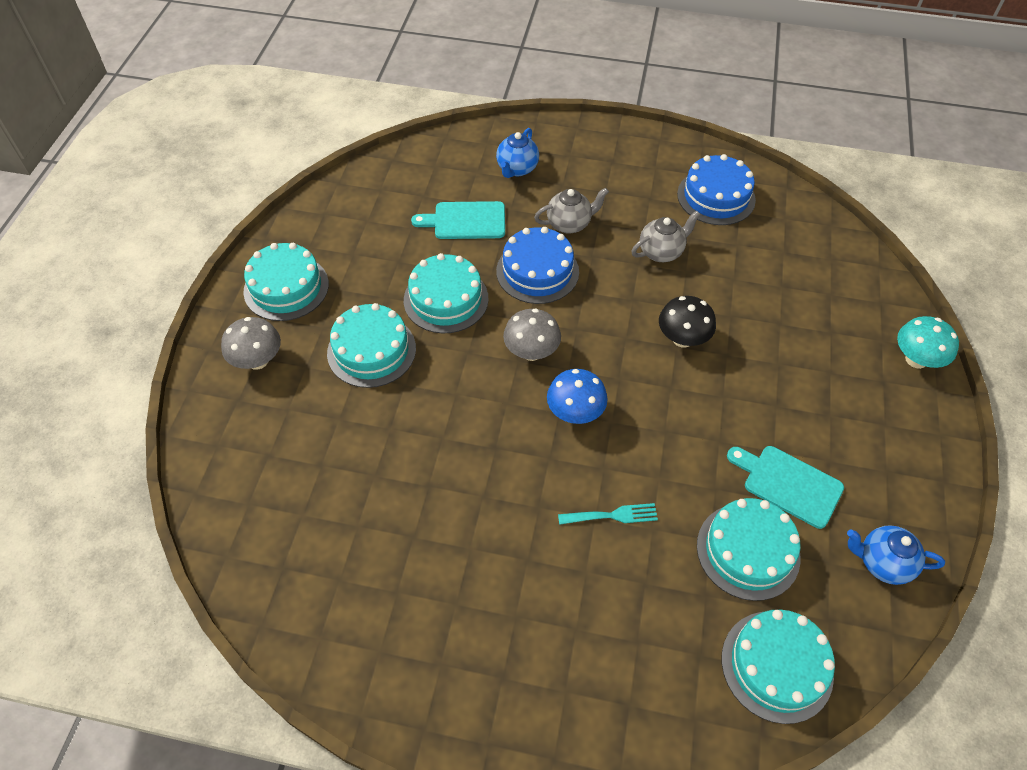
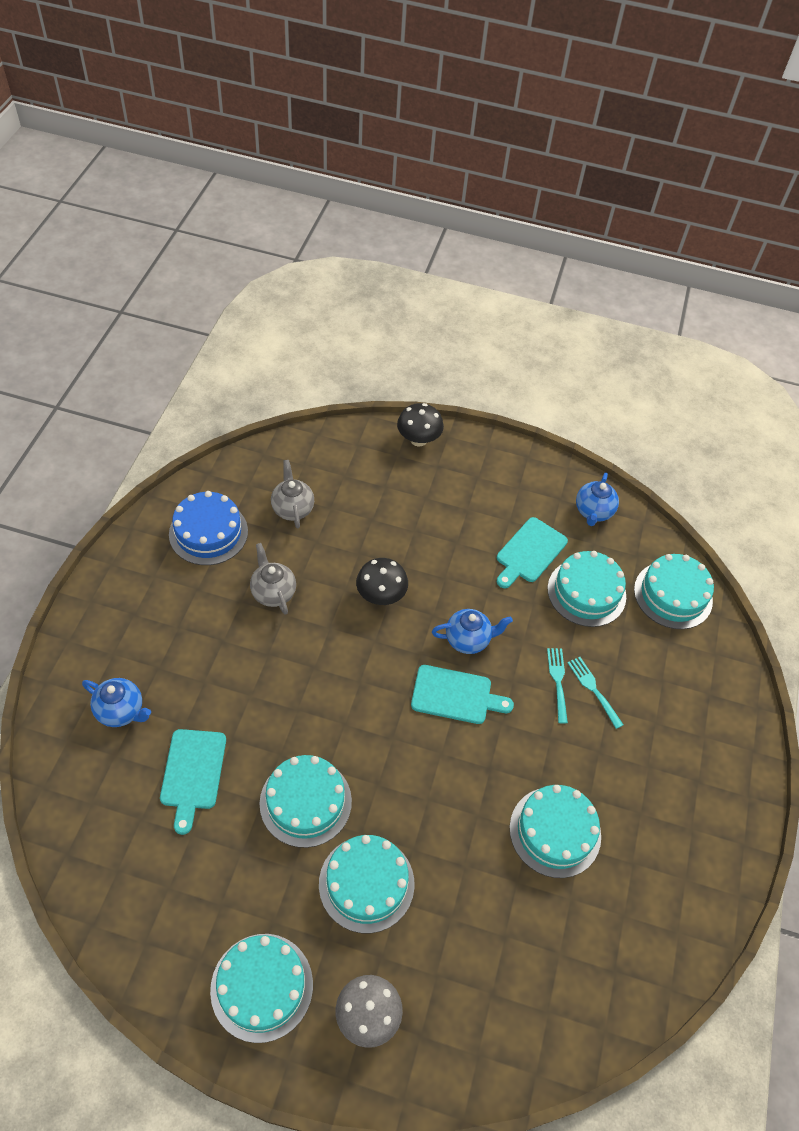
camera: 90 degrees left, 0 degrees up
blue cake [496,227,579,304] -> none
grey mushroom [503,308,561,361] -> none
grey teapot [534,187,609,234] -> grey teapot moved to [271,460,314,529]
blue mushroom [547,369,608,424] -> turquoise cutting board [411,665,514,724]
turquoise mushroom [897,316,959,369] -> black mushroom [397,403,444,446]
none -> blue teapot [432,609,513,654]
none -> turquoise cake [510,785,601,878]
none -> turquoise fork [567,657,623,729]

